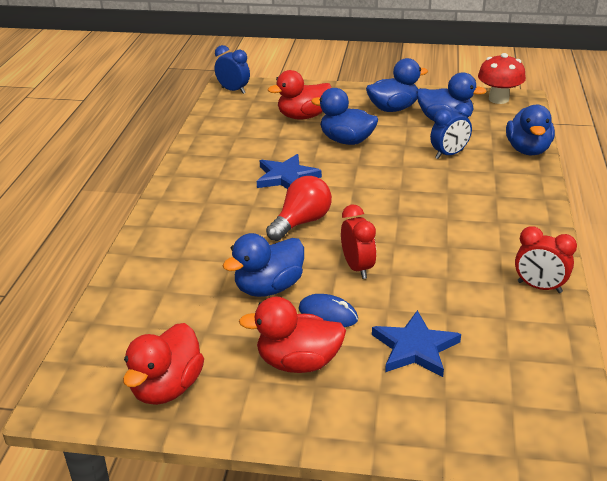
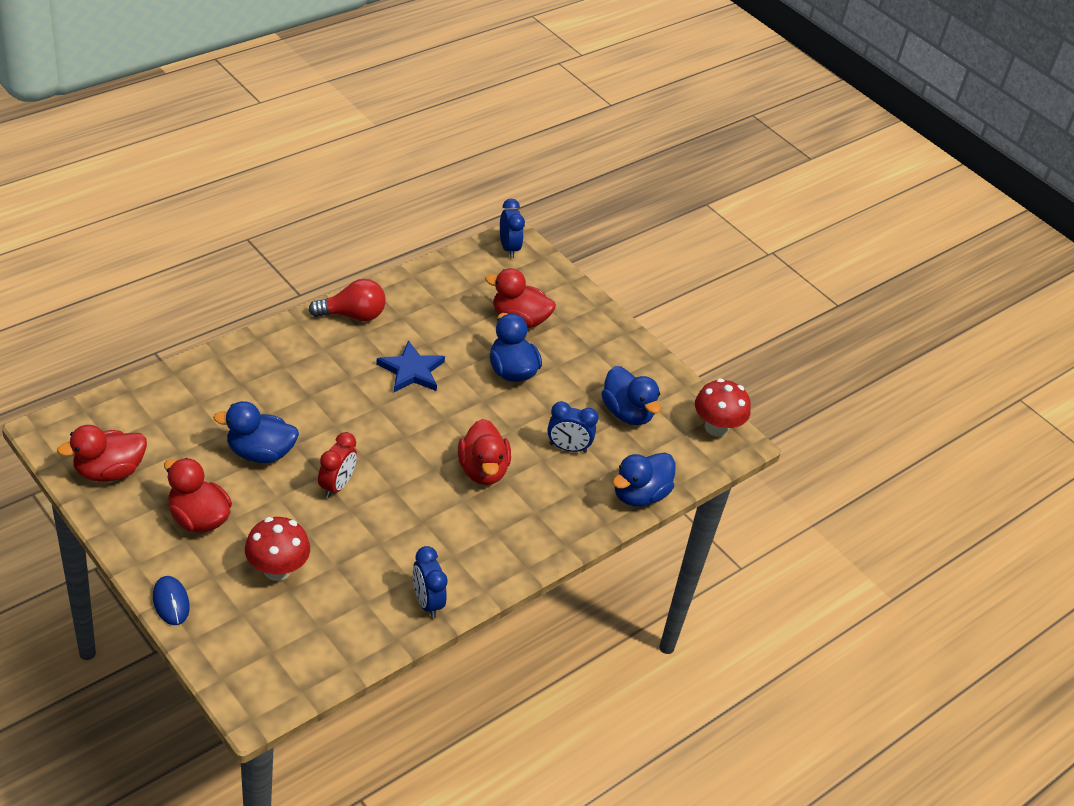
camera: 35 degrees right, 10 degrees up
red light bulb [266,176,332,241] -> red light bulb moved to [309,279,386,321]
blue mouse [299,294,358,327] -> blue mouse moved to [153,576,190,625]
blue duck [366,58,428,112] -> none
blue star [372,310,461,377] -> red mushroom [245,517,310,581]
red clock [515,226,577,293] -> blue clock [413,546,448,618]
none -> red duck [458,419,511,485]

